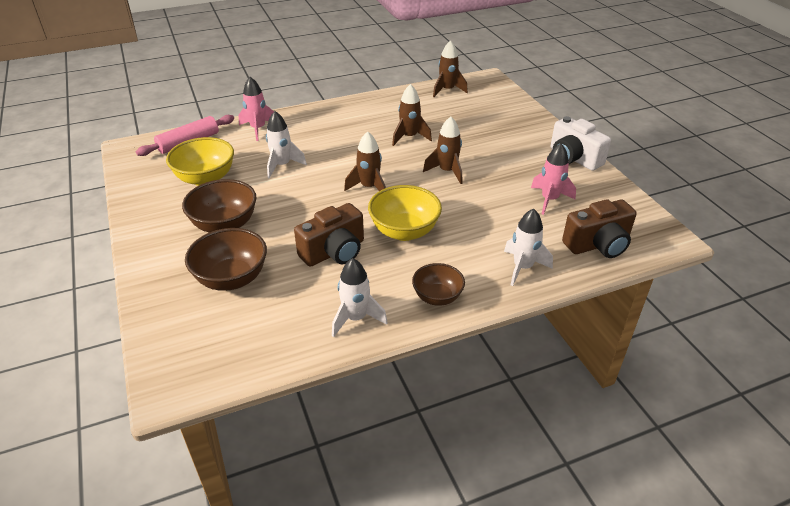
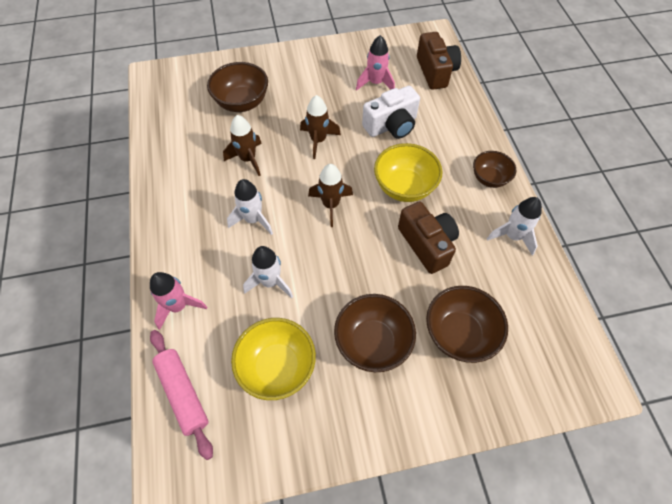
camera: 80 degrees left, 20 degrees up
brown rocket [433,40,468,97] -> none
white rocket [504,208,553,286] -> white rocket moved to [227,179,273,235]
white camera [551,116,611,171] -> white camera moved to [362,85,420,139]
none -> brown bowl [207,62,268,112]

